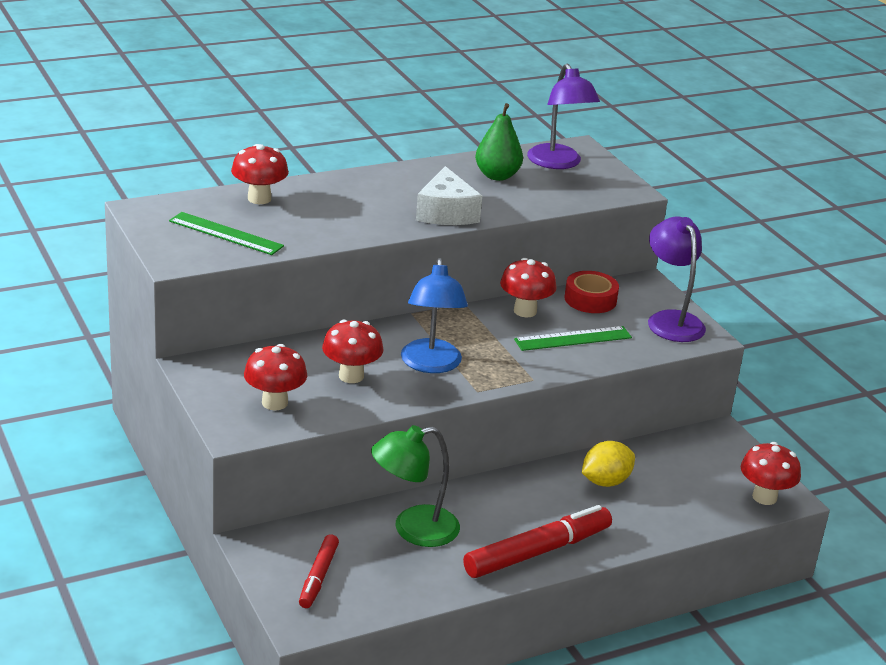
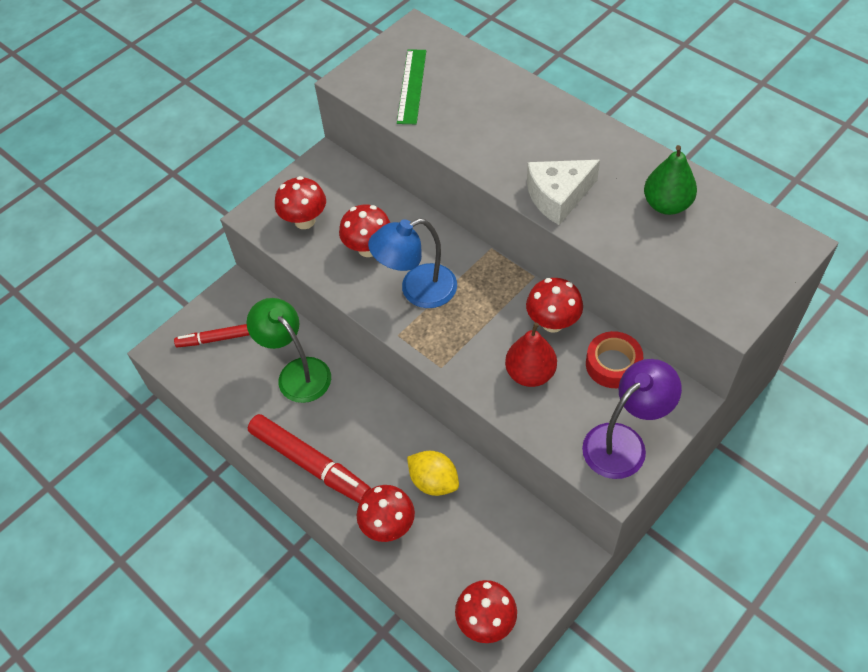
camera: 75 degrees right, 25 degrees up
red mushroom [231,144,289,204] -> red mushroom moved to [357,485,415,542]
green ruler [514,326,632,351] -> red pear [505,323,557,387]
purple lamp [527,64,600,169] -> none

